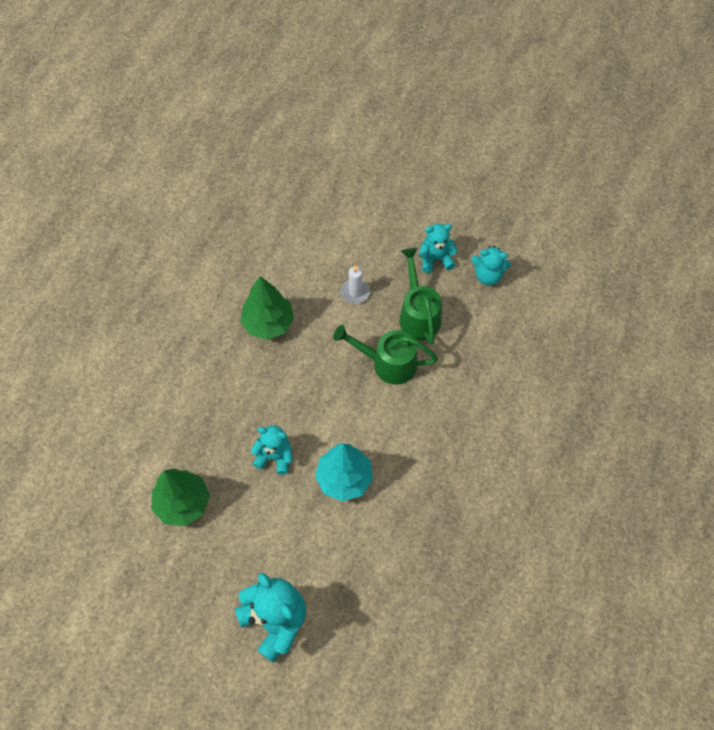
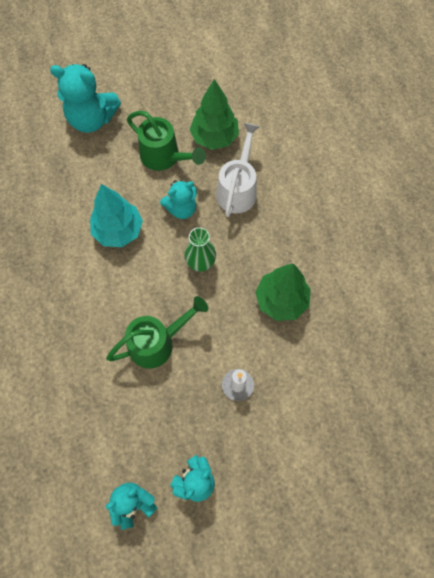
camera: 140 degrees right, 5 degrees up
green watering can [399,248,442,345] -> green watering can moved to [127,111,206,171]
none -> green vase [185,227,216,272]
none -> white watering can [216,123,260,217]

